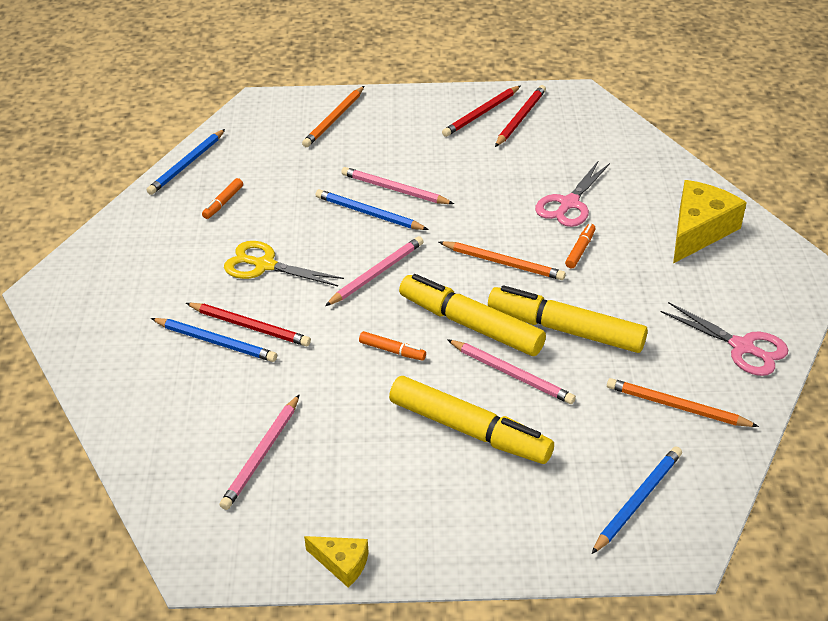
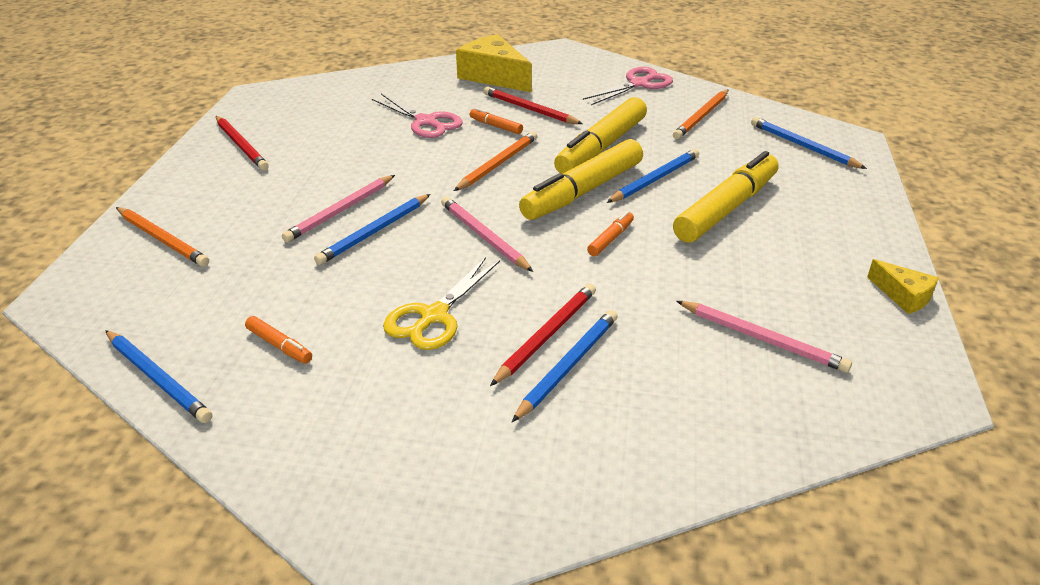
camera: 80 degrees left, 5 degrees down
yellow cheese [304,536,369,588] -> yellow cheese turned 105 degrees clockwise [867,259,939,314]
pink pencil [447,339,576,404] -> blue pencil [607,149,699,203]
red pencil [495,85,546,147] -> red pencil moved to [484,87,583,124]

